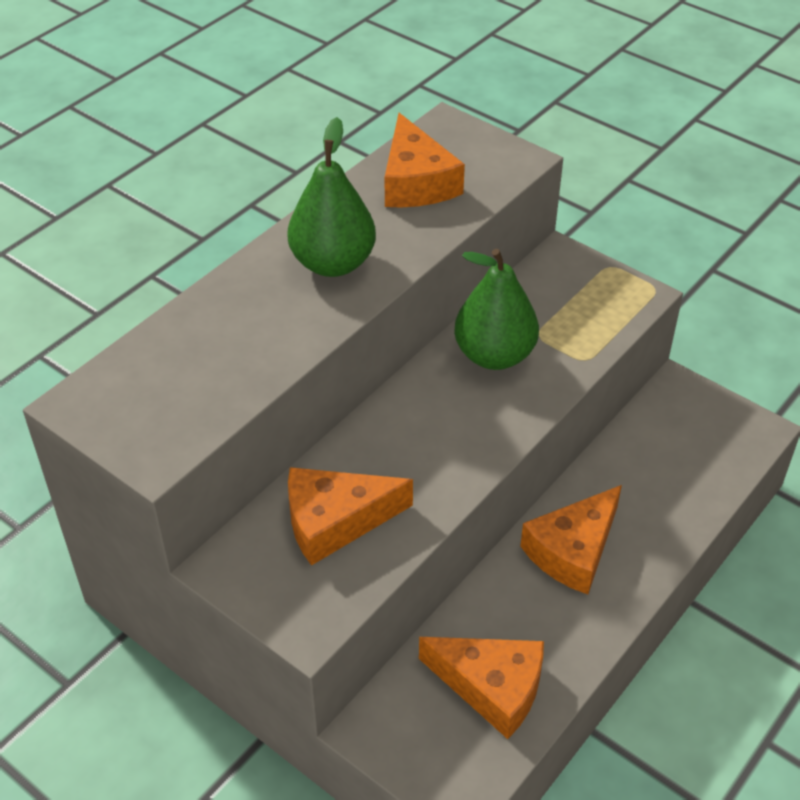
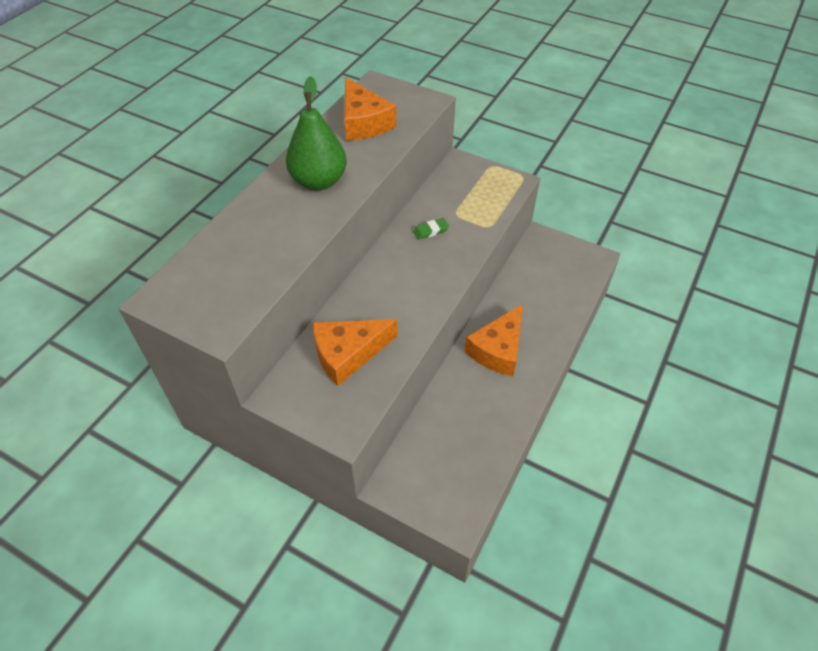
camera: 10 degrees left, 5 degrees up
orange cheese [419,637,544,739] -> none
green pear [454,249,539,370] -> green eraser [413,218,449,240]

